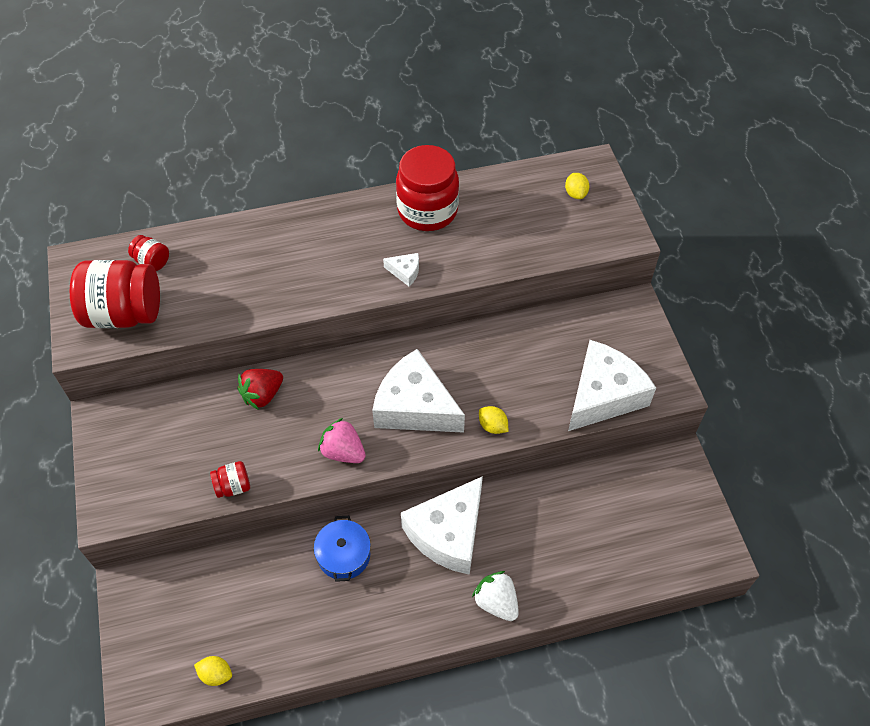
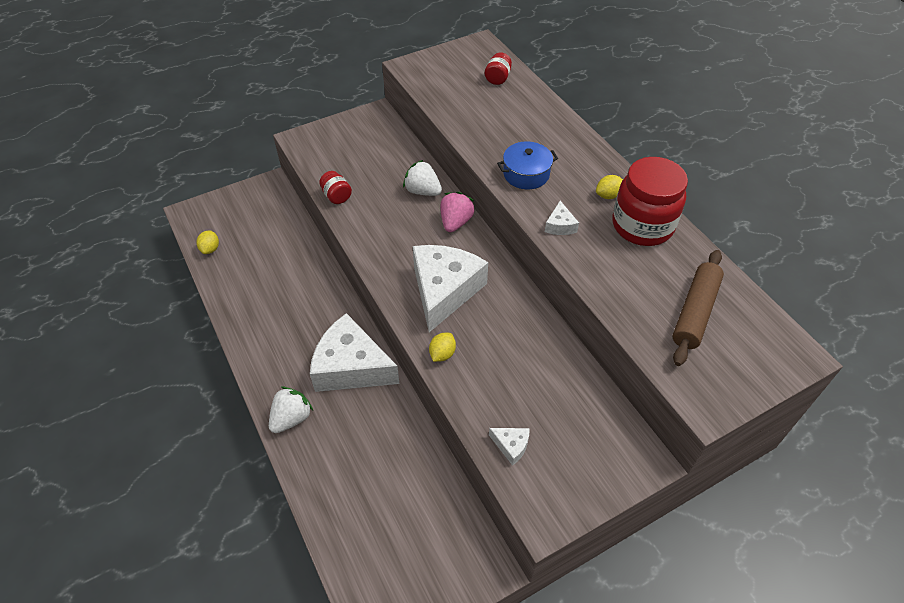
camera: 75 degrees right, 5 degrees down
red jar [70,260,160,328] -> none
red strawberry [237,369,283,410] -> white strawberry [403,160,442,196]
blue pot [314,516,371,582] -> blue pot moved to [497,141,558,189]
pink strawberry [318,418,366,463] -> pink strawberry moved to [440,192,475,232]
yellow lemon [565,173,589,199] -> yellow lemon moved to [596,175,623,199]
white cheese [568,340,656,431] -> white cheese [489,428,530,466], size x0.41
none -> brown rolling pin [673,250,724,366]

